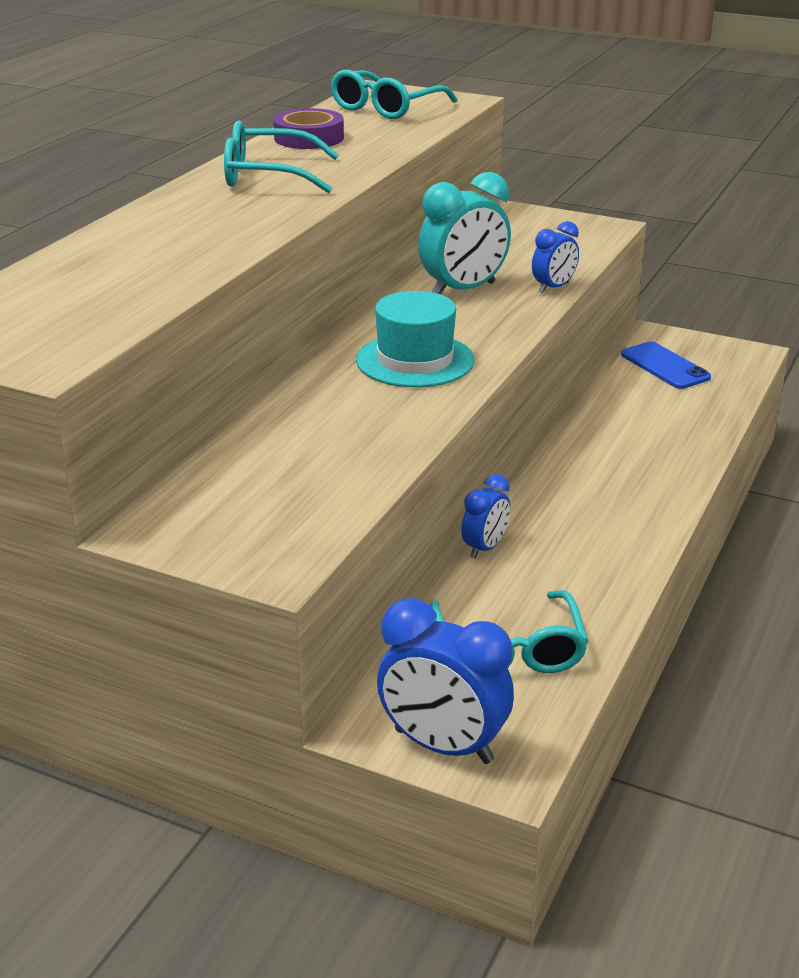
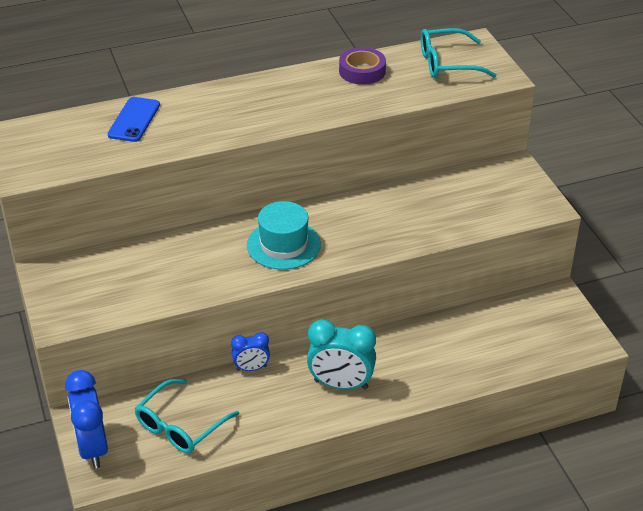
camera: 45 degrees right, 10 degrees up
turquoise glasses [224,120,339,193] -> none
turquoise clock [418,172,511,294] -> turquoise clock moved to [307,319,376,390]
blue clock [532,221,579,293] -> none
blue phone [621,342,711,389] -> blue phone moved to [107,97,160,142]

